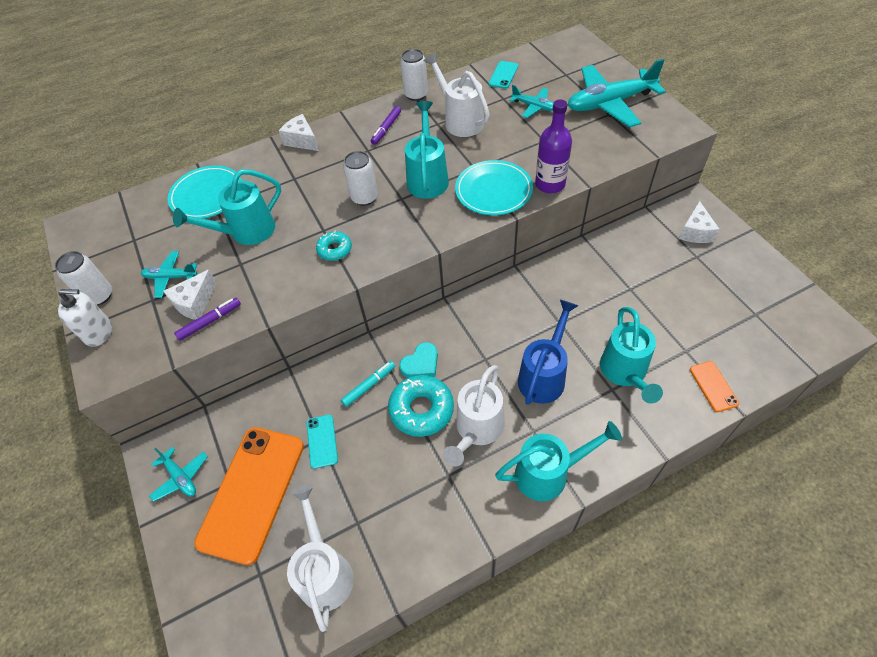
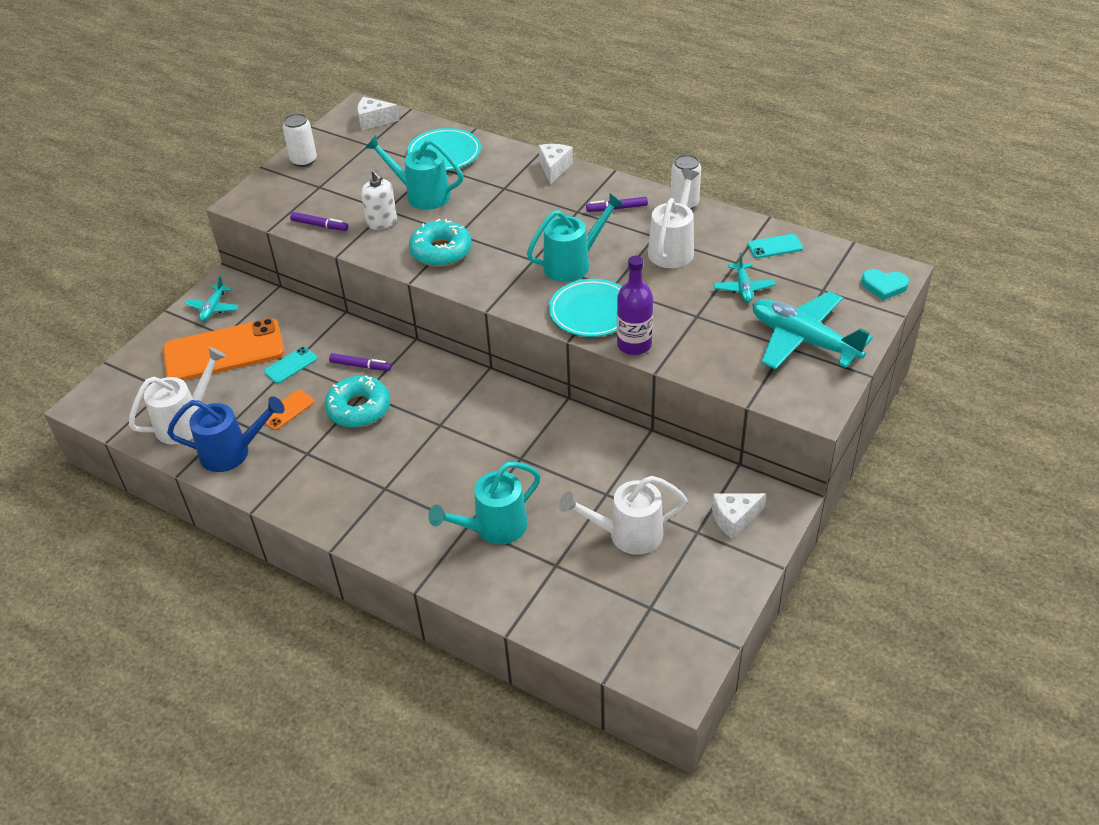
camera: 55 degrees right, 10 degrees down
white soap dispenser [58,289,112,347] -> white soap dispenser moved to [361,169,397,230]
turquoise plane [141,251,197,298] -> none
white cheese [164,270,217,320] -> white cheese moved to [357,97,400,130]
turquoise donut [316,231,352,261] -> turquoise donut [409,219,472,267], size x1.76
turquoise marker [341,361,395,407] -> purple marker [329,353,392,371]
white can [343,151,378,206] -> none
turquoise heart [399,342,438,378] -> turquoise heart moved to [861,269,909,300]
white watering can [443,365,505,467] -> white watering can moved to [559,476,688,555]
turquoise watering can [495,421,622,501] -> none
blue watering can [518,300,578,405] -> blue watering can moved to [167,396,285,472]
orange phone [690,361,739,412] -> orange phone moved to [265,390,315,430]

